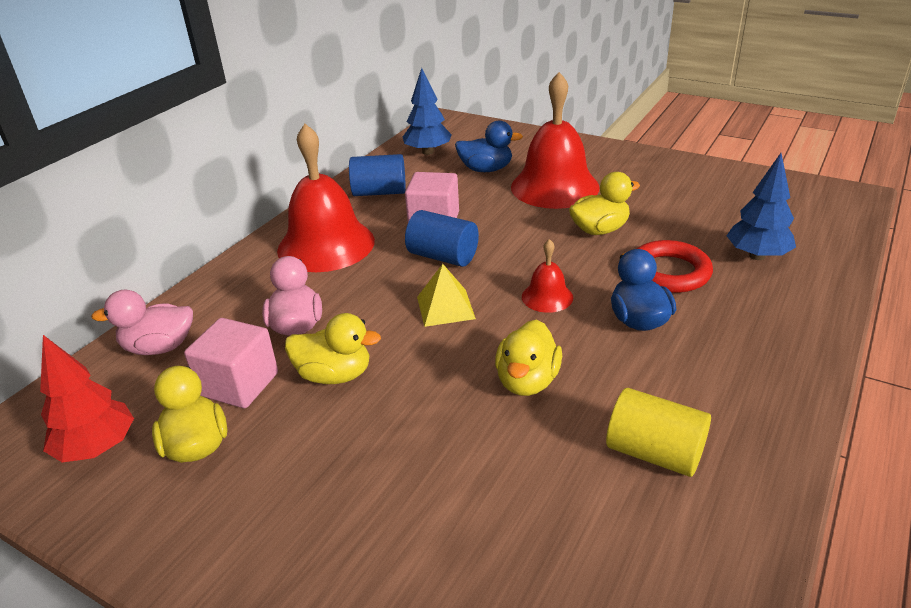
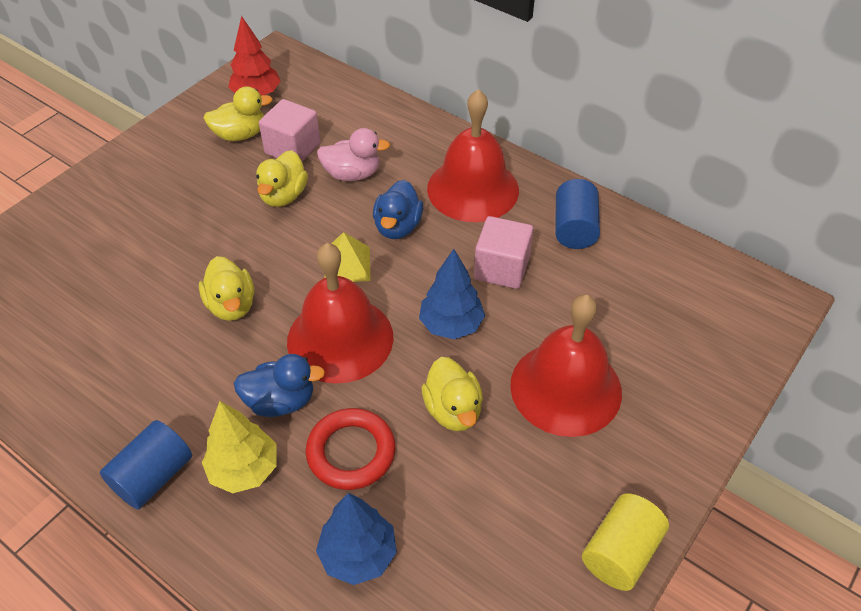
camera: 95 degrees right, 15 degrees up
pink duck [91,290,193,355] -> none
blue tree [403,68,452,155] -> blue tree moved to [419,249,485,339]
blue cylinder [405,210,479,267] -> blue cylinder moved to [100,420,192,509]
blue duck [455,120,523,172] -> blue duck moved to [373,180,423,239]
yellow duck [495,320,562,396] -> yellow duck turned 135 degrees counterclockwise [199,256,254,321]
red bell [522,239,573,313] -> red bell [287,243,394,384], size x2.14
yellow cylinder [606,388,711,477] -> yellow cylinder moved to [582,494,669,591]
none -> yellow tree [202,401,277,493]

